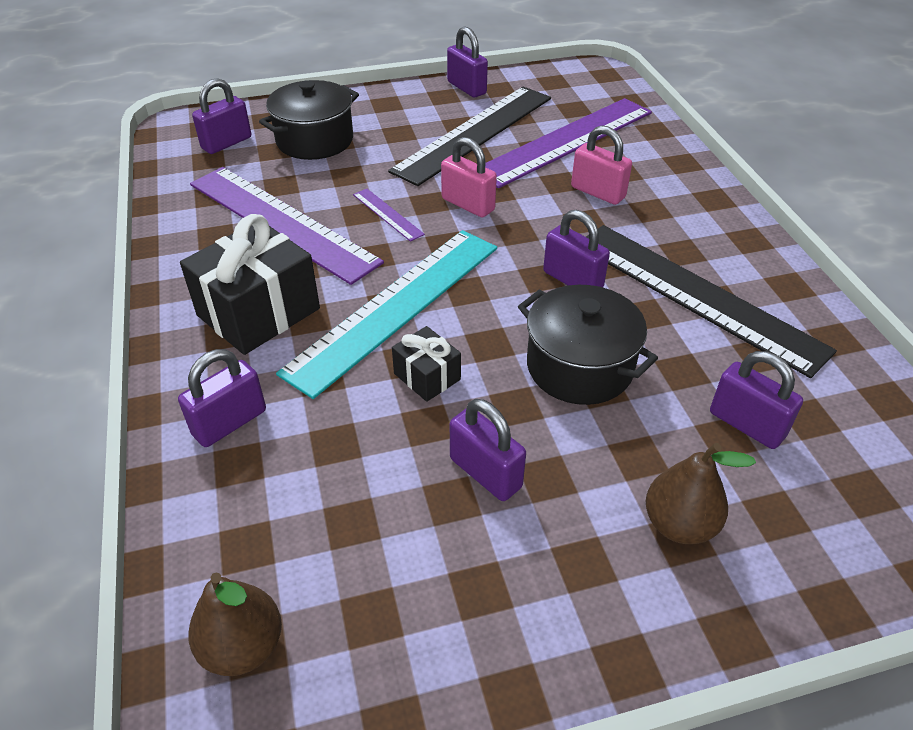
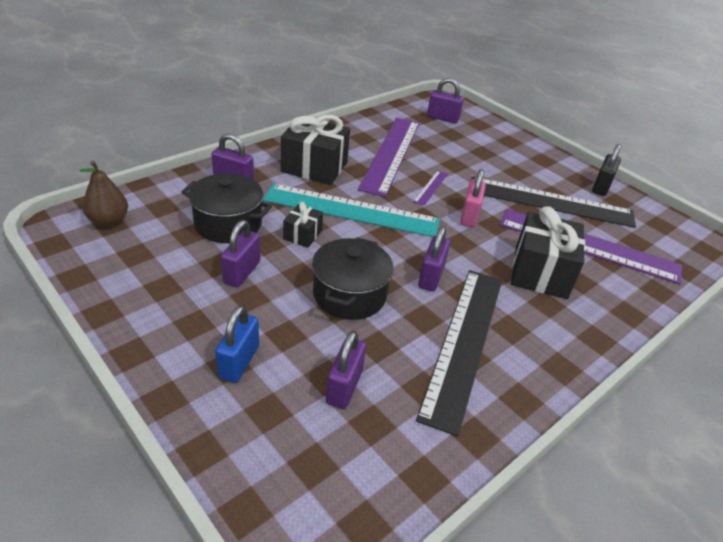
camera: 60 degrees right, 5 degrees down
black pot [259,80,359,160] -> black pot moved to [181,173,272,243]
purple padlock [447,26,488,98] -> black padlock [592,144,621,196]
pink padlock [571,125,632,205] -> black gift [511,206,585,299]
brown pear [645,443,756,544] -> blue padlock [215,305,259,383]

